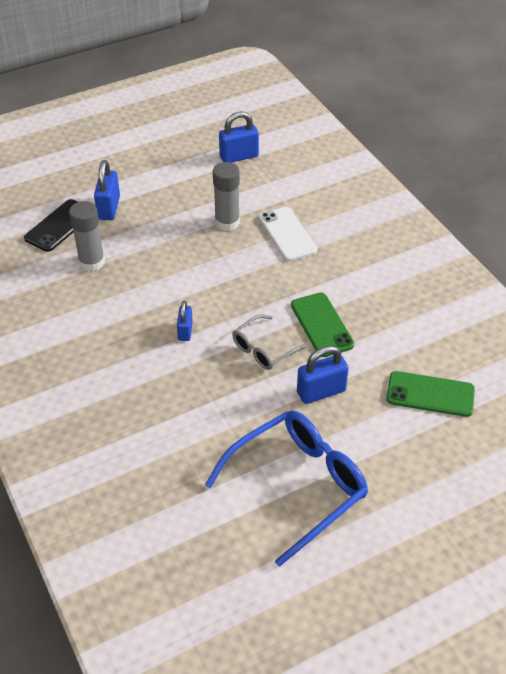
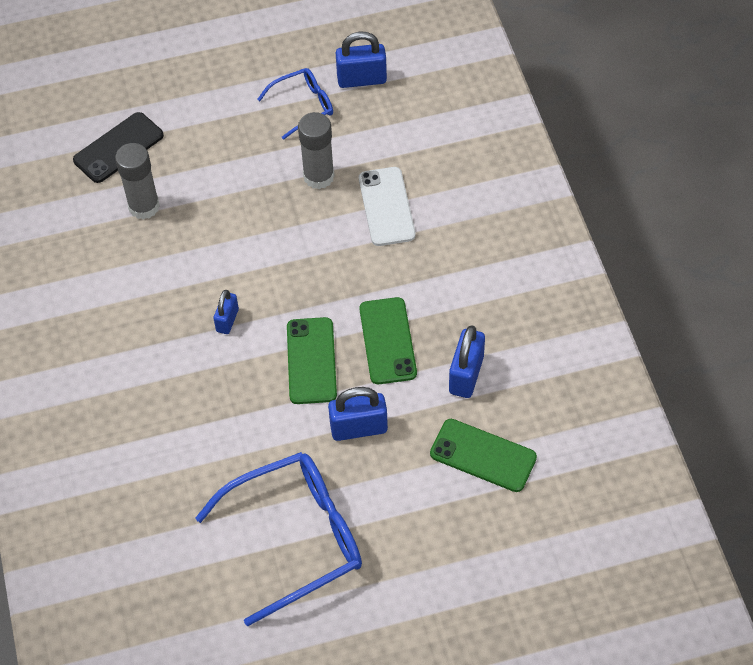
camera: 15 degrees right, 10 degrees up
blue padlock [94,160,120,220] -> blue padlock moved to [449,325,485,398]
grey glasses [233,314,308,370] -> green phone [287,317,337,404]
none -> blue glasses [257,68,333,140]

